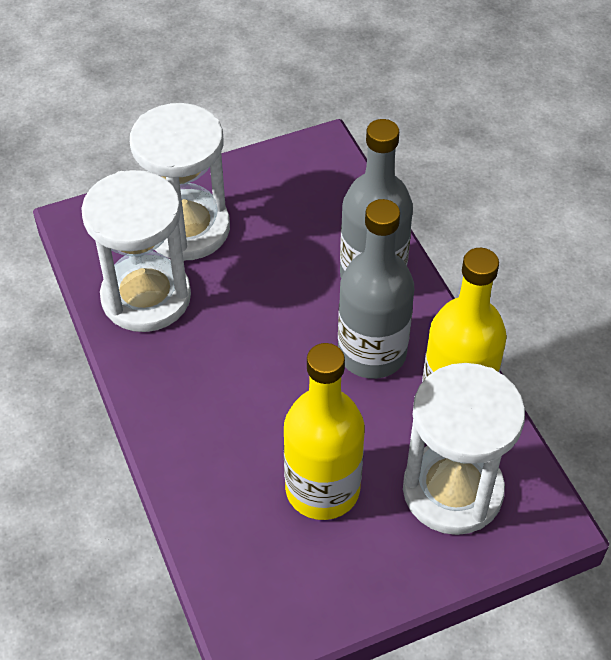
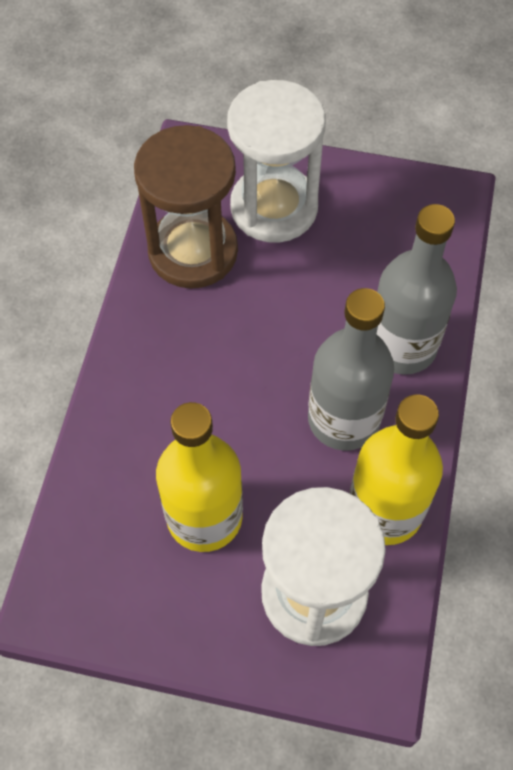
camera: 35 degrees right, 10 degrees up
white hourglass [81,170,191,332] -> brown hourglass [134,125,238,289]

